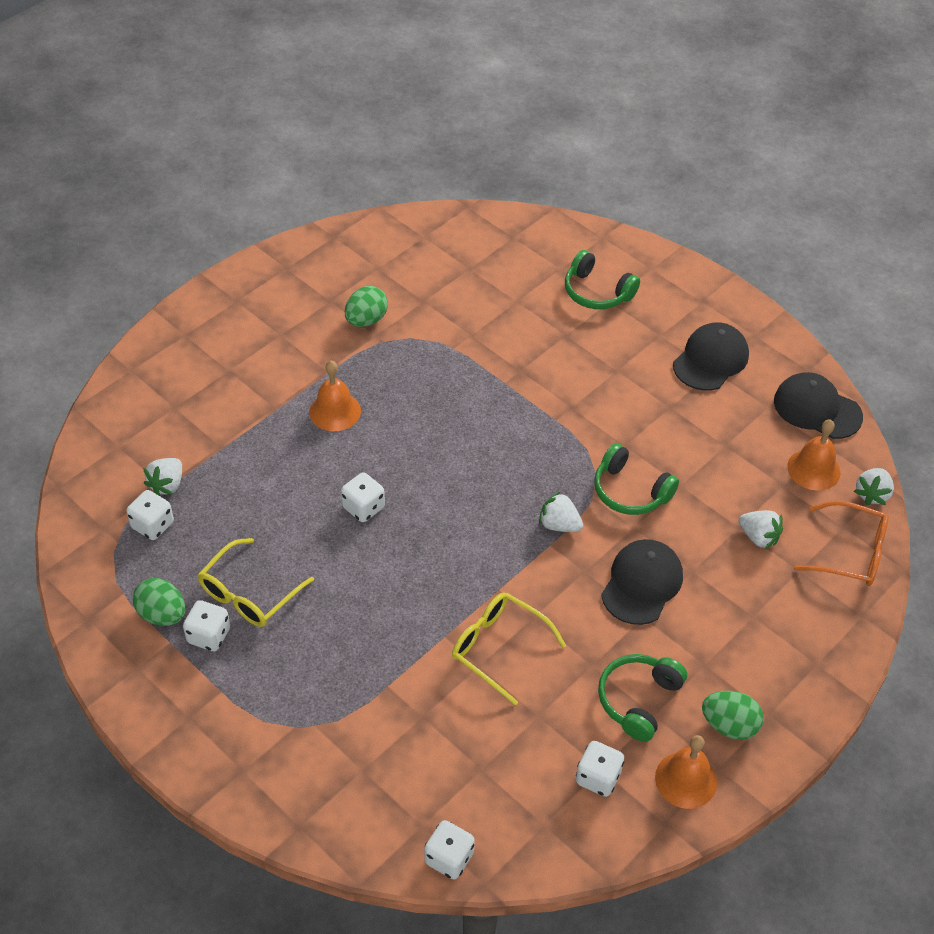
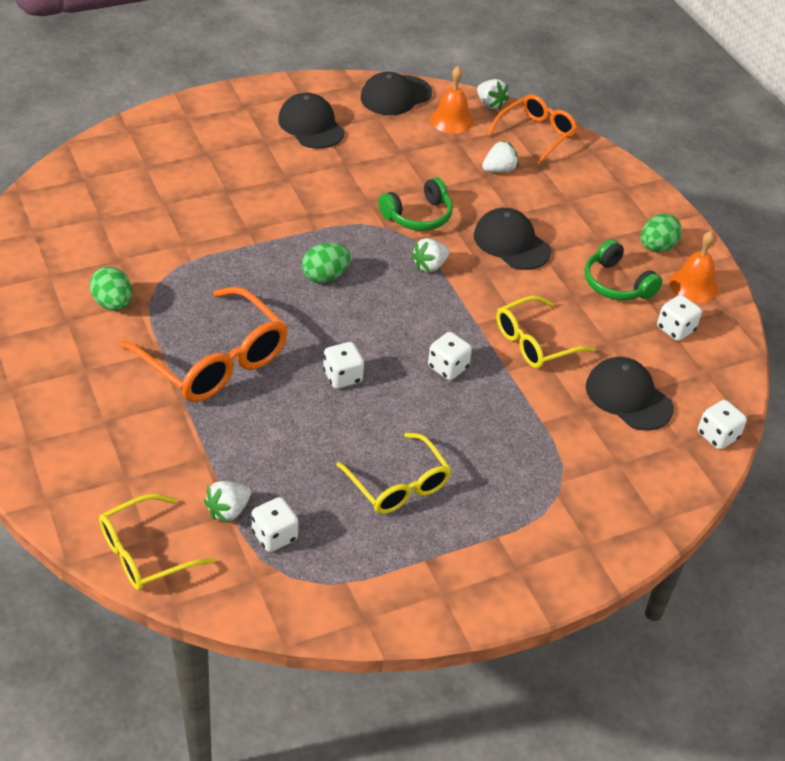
camera: 70 degrees left, 5 degrees down
green egg [133,578,185,626] -> green egg moved to [302,243,351,283]
white strawberry [143,458,182,496] -> white strawberry turned 90 degrees clockwise [204,481,251,524]
white dice [183,600,230,651] -> white dice moved to [428,332,472,380]
orange bell [309,361,361,431] -> orange glasses [119,286,288,402]
green headphones [565,250,640,309] -> none
none -> yellow glasses [99,494,215,590]
none -> black cap [586,357,674,430]

